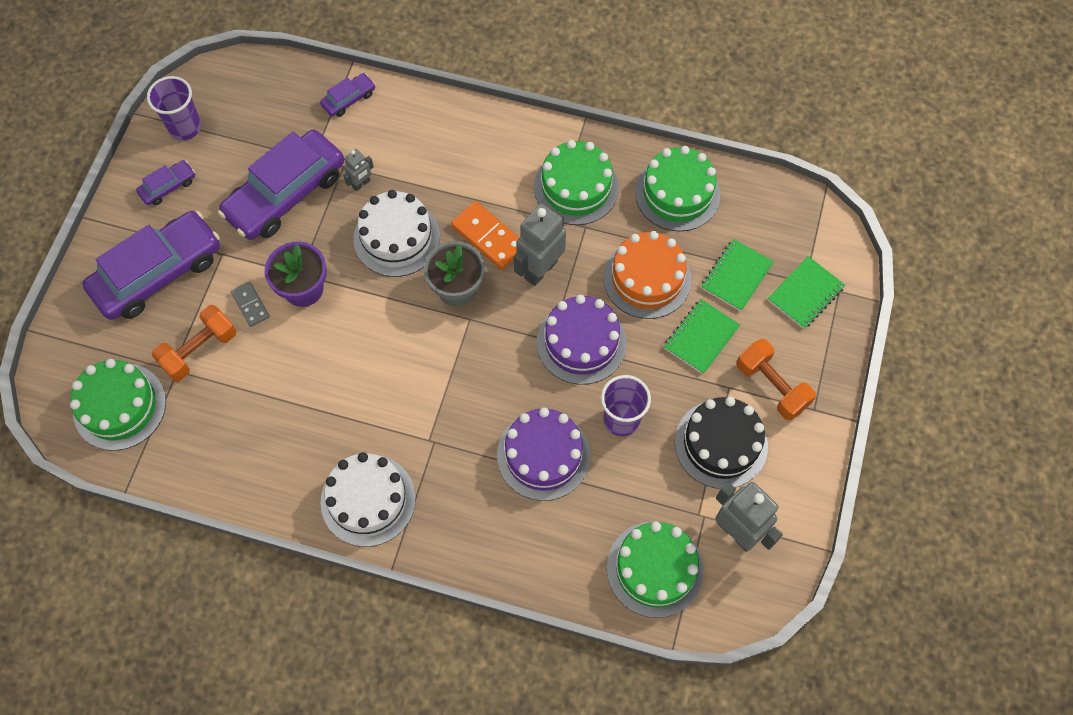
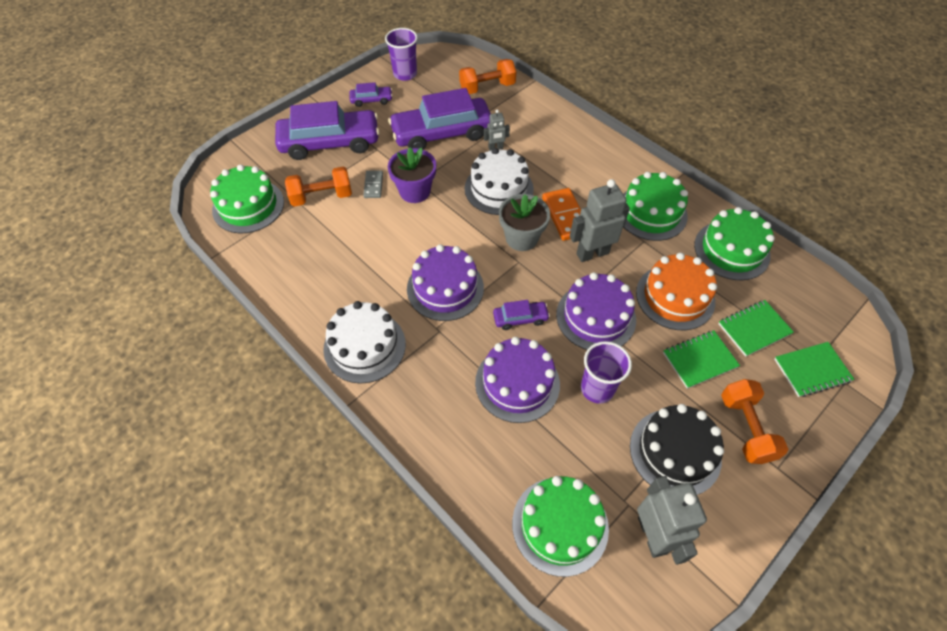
camera: 30 degrees right, 10 degrees down
purple car [320,73,375,117] -> purple car moved to [493,300,550,330]
none -> purple cake [407,244,484,321]
none -> orange dumbbell [459,59,516,94]

